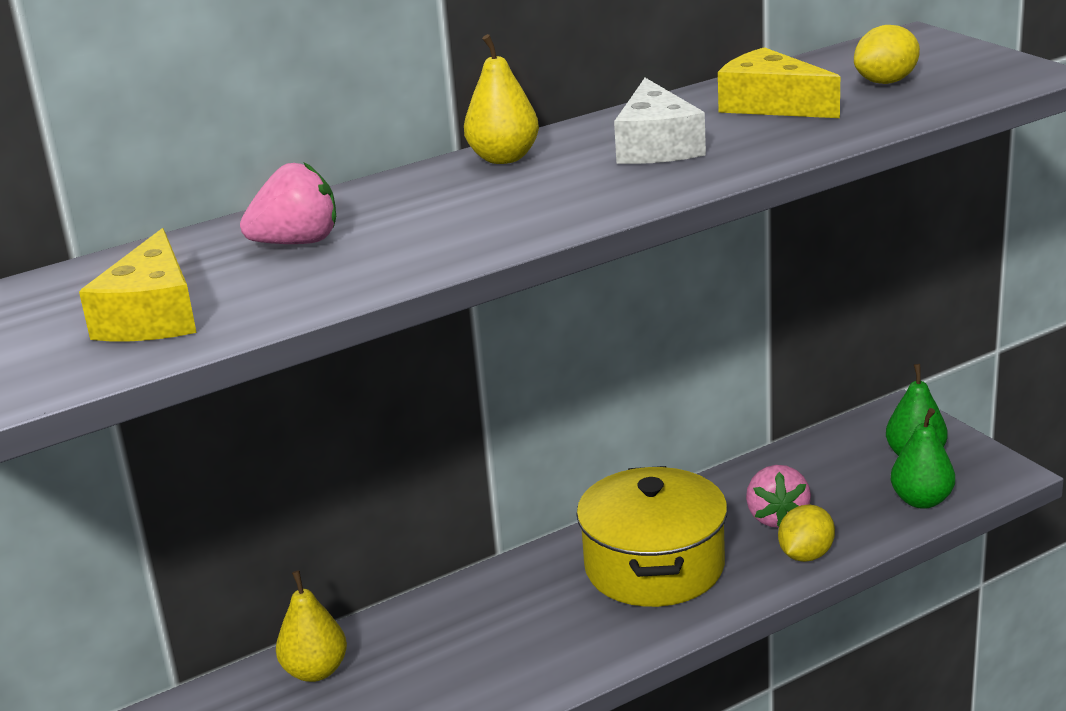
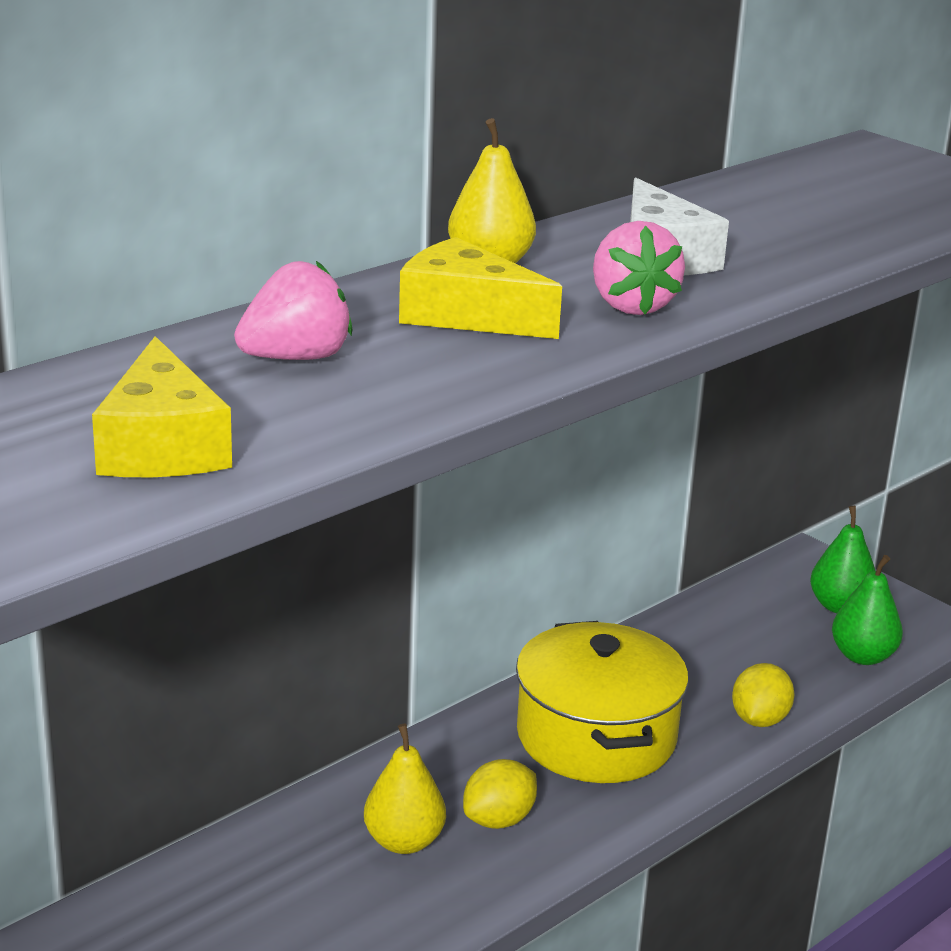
camera: 15 degrees left, 0 degrees up
yellow pear [276,570,347,682] -> yellow pear moved to [364,723,446,854]
yellow cheese [718,47,840,118] -> yellow cheese moved to [399,237,562,339]
pink strawberry [746,465,811,528] -> pink strawberry moved to [593,221,685,315]
yellow lemon [854,25,920,84] -> yellow lemon moved to [463,759,537,829]

